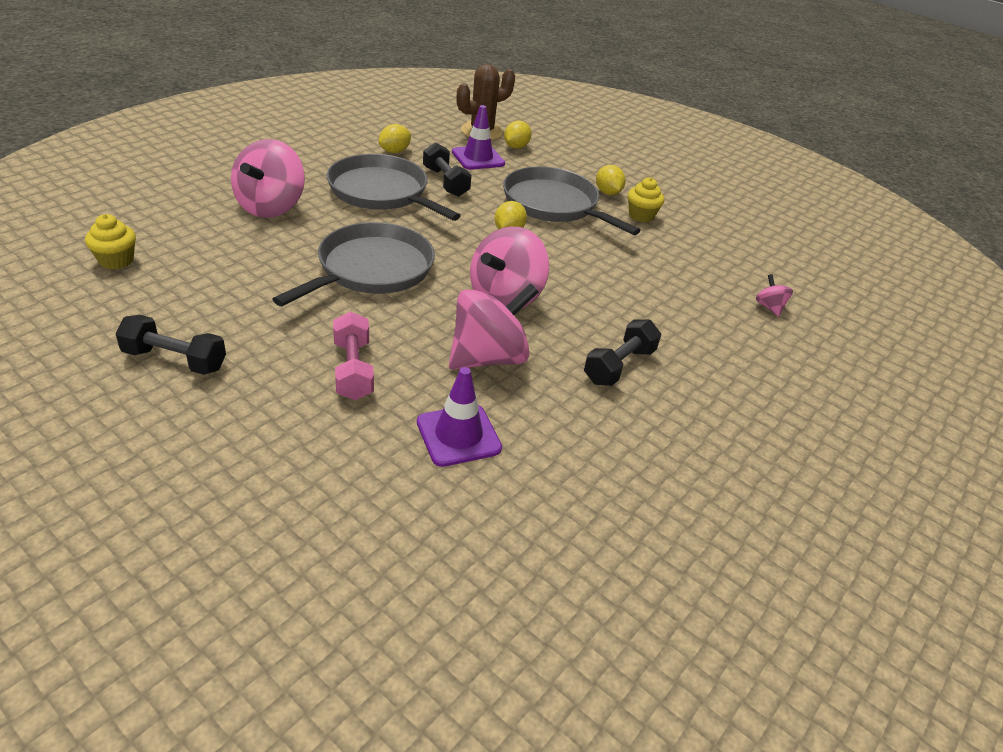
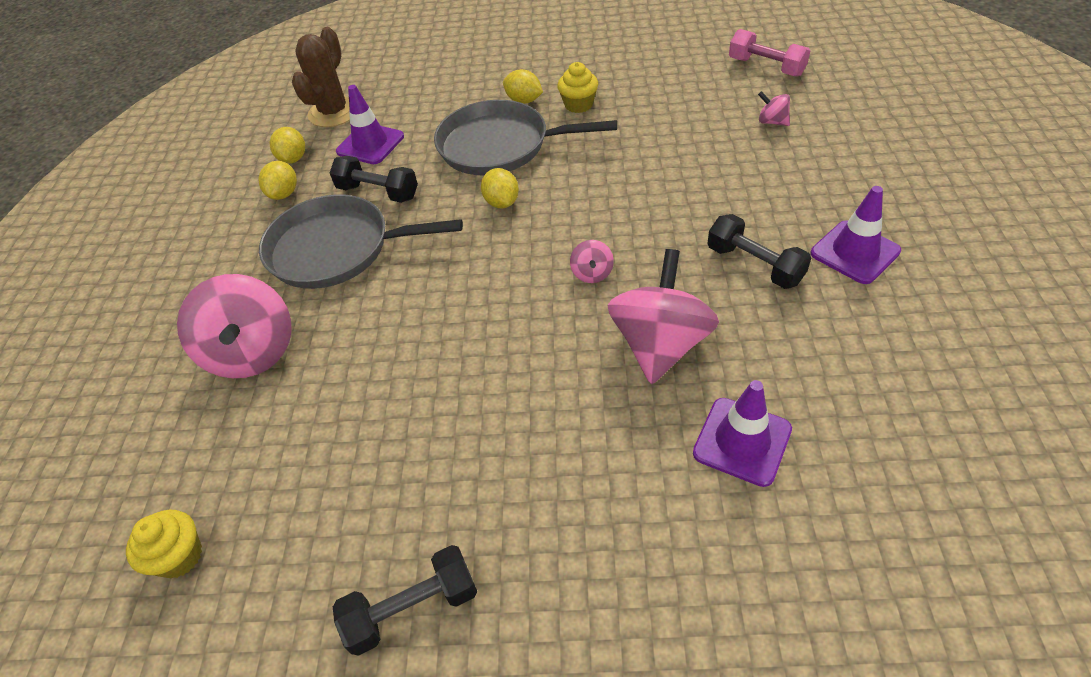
camera: 30 degrees left, 10 degrees up
grey pan [273,222,435,306] -> none
pink dumbbell [333,311,374,400] -> pink dumbbell moved to [729,29,810,77]
pink spinning top [470,226,549,308] -> pink spinning top [570,240,614,283], size x0.44
yellow lemon [504,121,532,149] -> yellow lemon moved to [270,127,305,164]
black dumbbell [584,319,661,386] -> black dumbbell turned 45 degrees counterclockwise [707,214,811,289]
none -> purple traffic cone [811,186,901,284]

